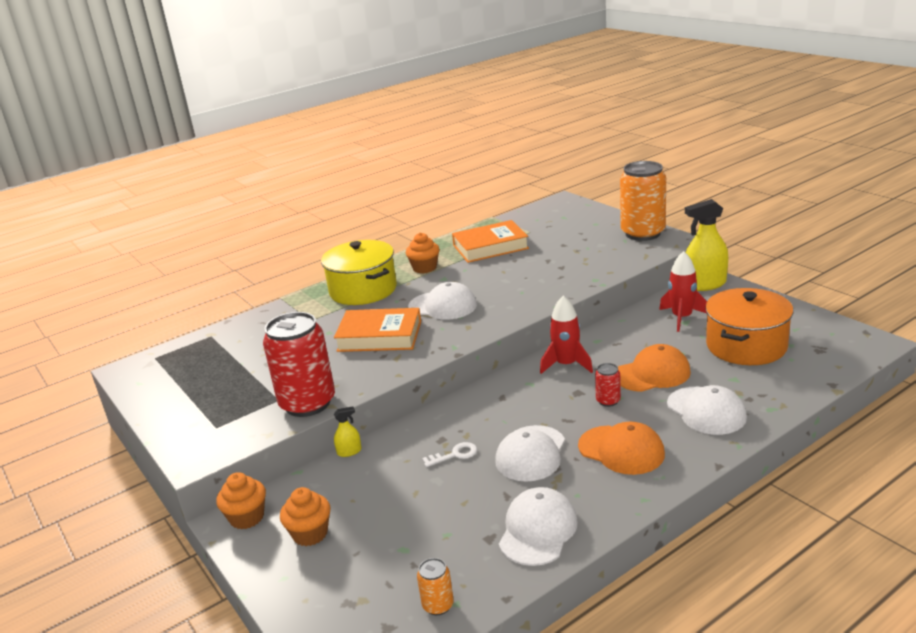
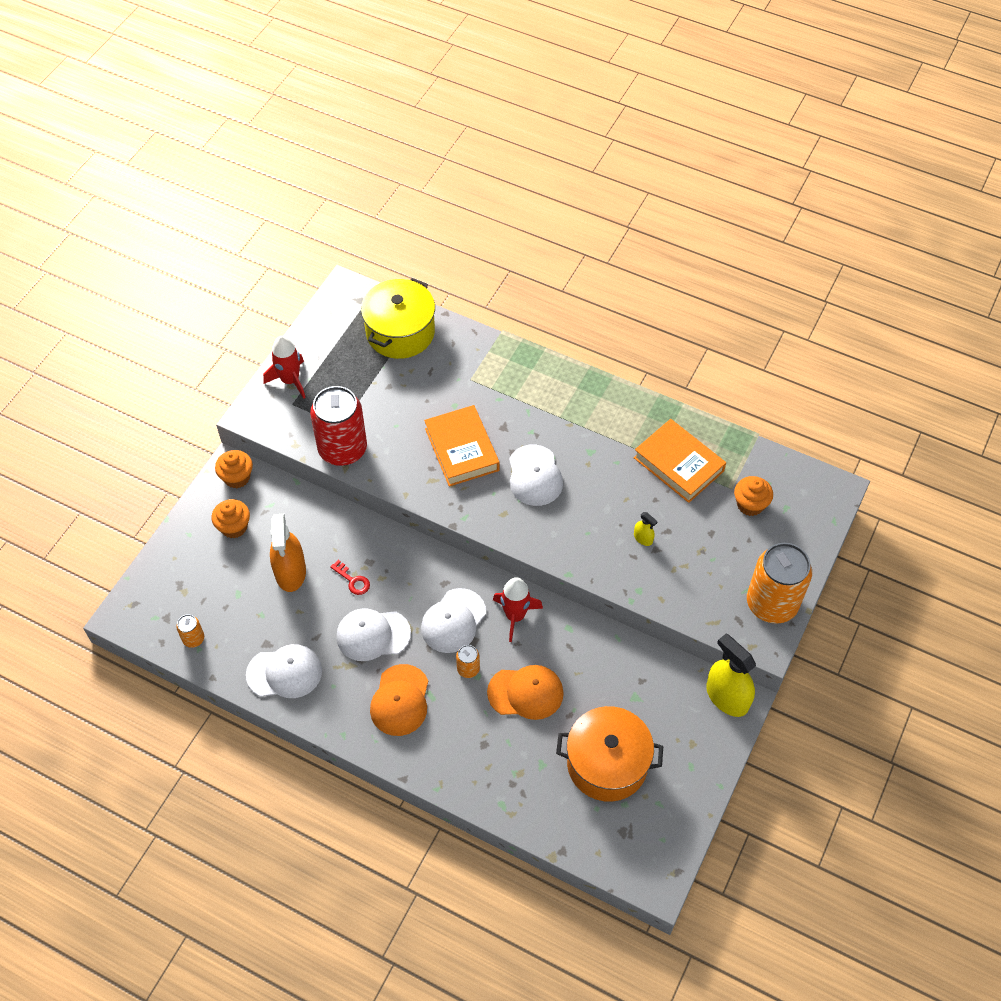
camera: 60 degrees right, 30 degrees up
yellow pot [321,240,397,305] -> yellow pot moved to [361,278,435,359]
yellow spray bottle [334,407,361,457] -> yellow spray bottle moved to [634,512,658,546]
orange cupcake [406,232,440,274] -> orange cupcake moved to [734,476,773,516]
white key [422,442,477,467] -> red key [330,560,370,595]
red can [595,363,621,407] -> orange can [456,645,480,678]
orange cap [618,344,691,392] -> orange cap turned 45 degrees counterclockwise [487,665,564,720]
red rocket [659,251,707,332] -> red rocket moved to [263,336,306,399]
white cap [667,385,747,435] -> white cap moved to [421,588,486,653]
none -> orange spray bottle [270,514,306,592]

